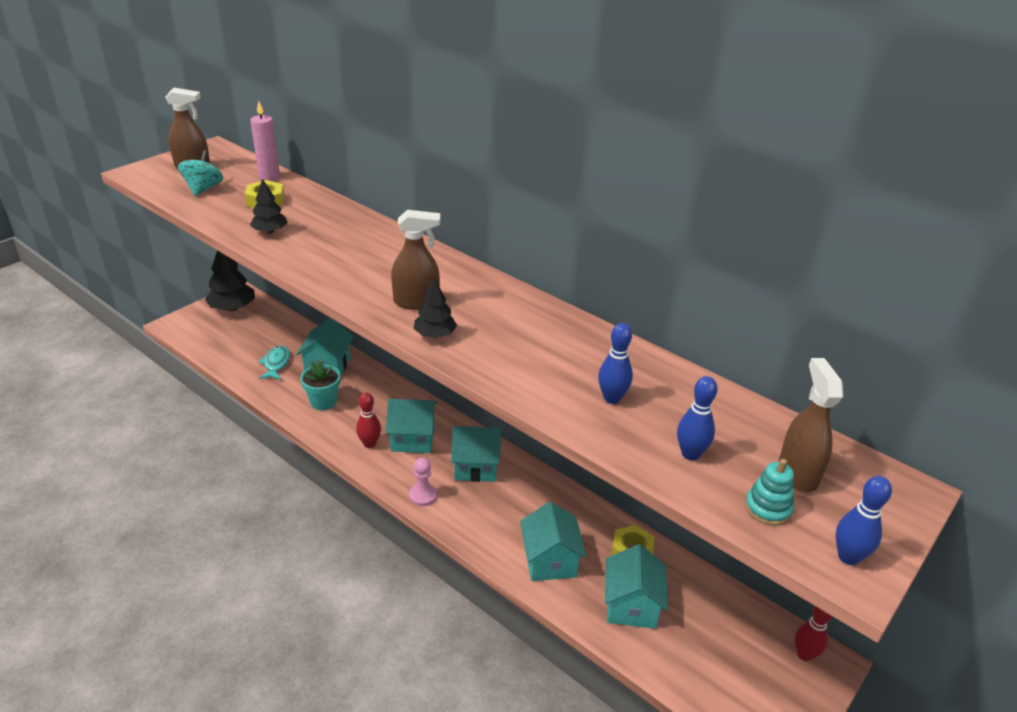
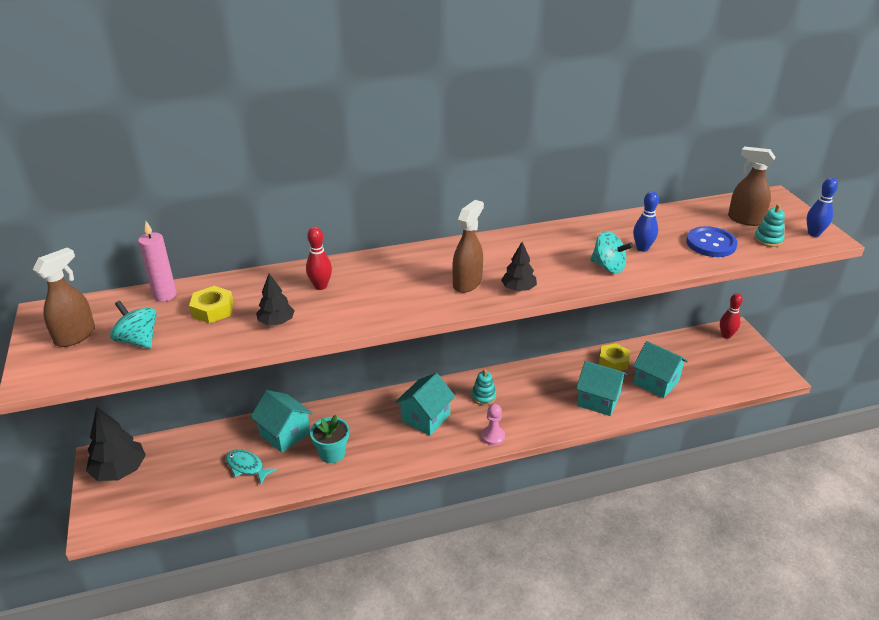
camera: 55 degrees left, 0 degrees up
red bowling pin [356,392,381,448] -> red bowling pin moved to [306,227,332,290]
turquoise house [451,426,501,482] -> turquoise stacking toy [471,369,496,405]
blue bowling pin [677,376,718,461] -> blue button [686,226,738,257]
none -> turquoise spinning top [590,231,633,274]

